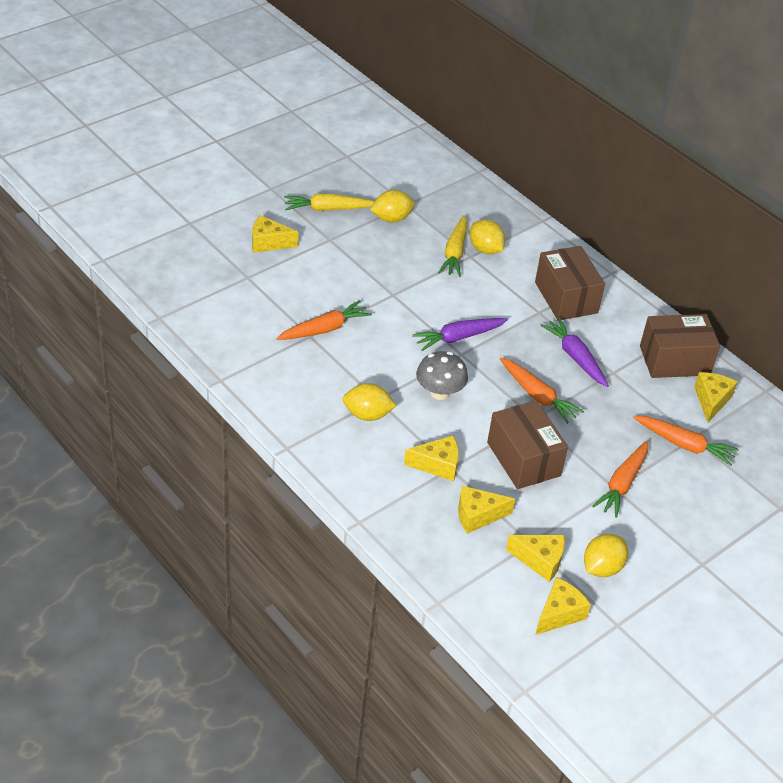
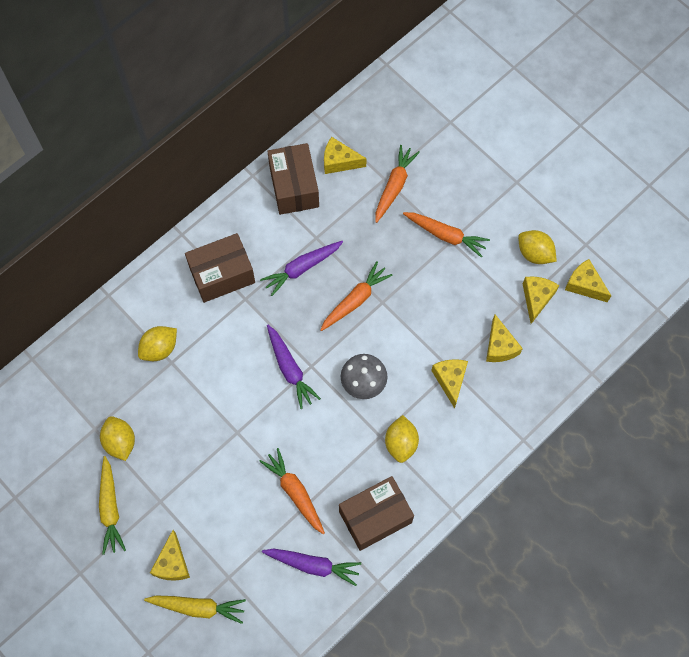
camera: 90 degrees left, 25 degrees up
yellow carrot [438,215,467,277] -> yellow carrot moved to [144,596,246,624]
brown box [487,401,568,489] -> brown box moved to [339,476,414,551]
none -> purple carrot [262,549,361,586]

